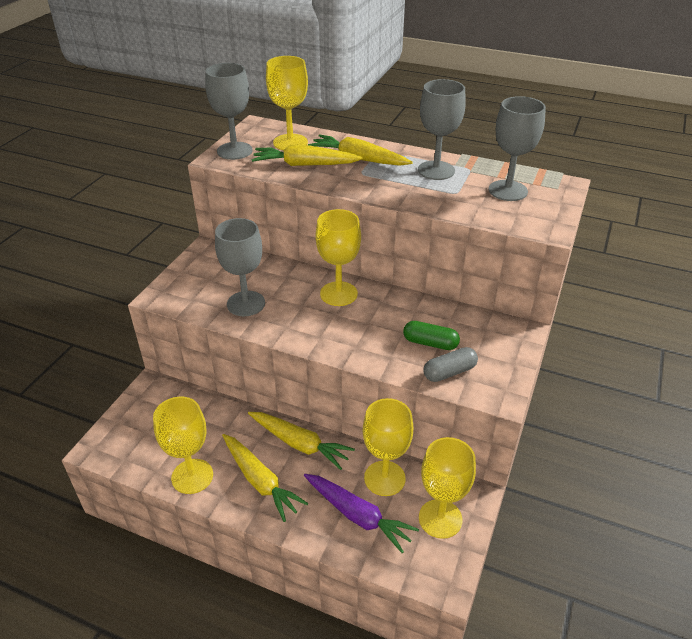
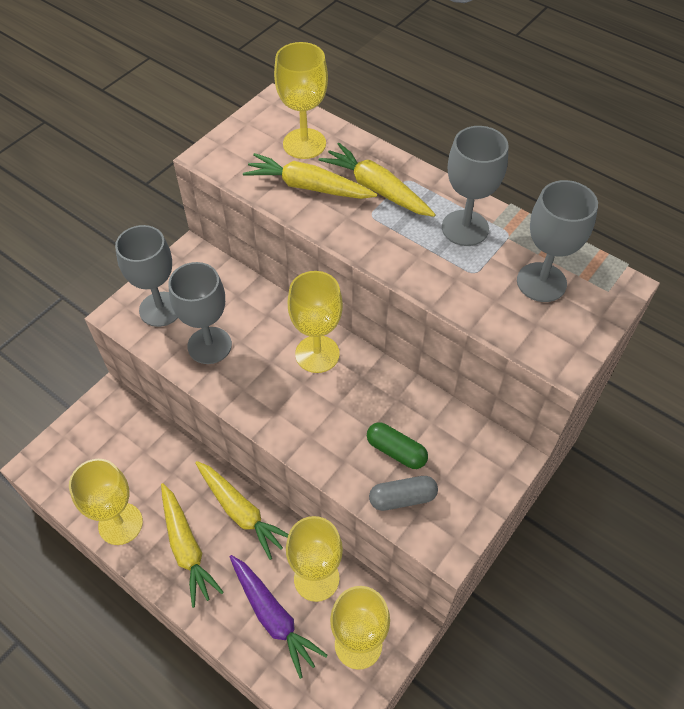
camera: 15 degrees right, 15 degrees up
grey goblet [205,63,252,160] -> grey goblet moved to [115,225,178,327]

